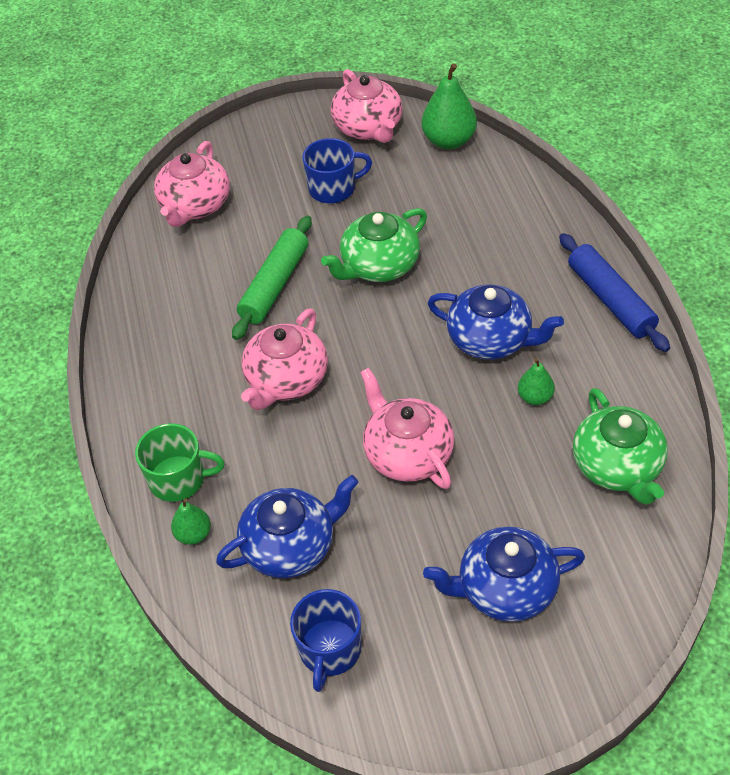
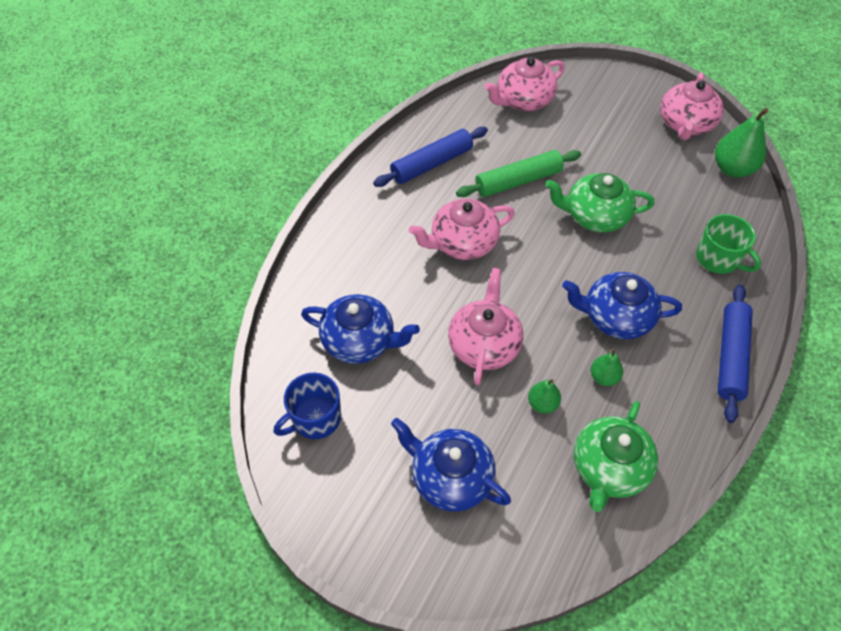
camera: 40 degrees right, 5 degrees up
green mug [135,423,225,502] -> green mug moved to [696,214,761,274]
green pear [171,498,211,545] -> green pear moved to [528,379,561,414]
blue mug [302,138,372,203] -> none
blue teapot [428,285,564,360] -> blue teapot turned 120 degrees clockwise [562,272,682,339]
none -> blue rolling pin [373,127,488,187]

